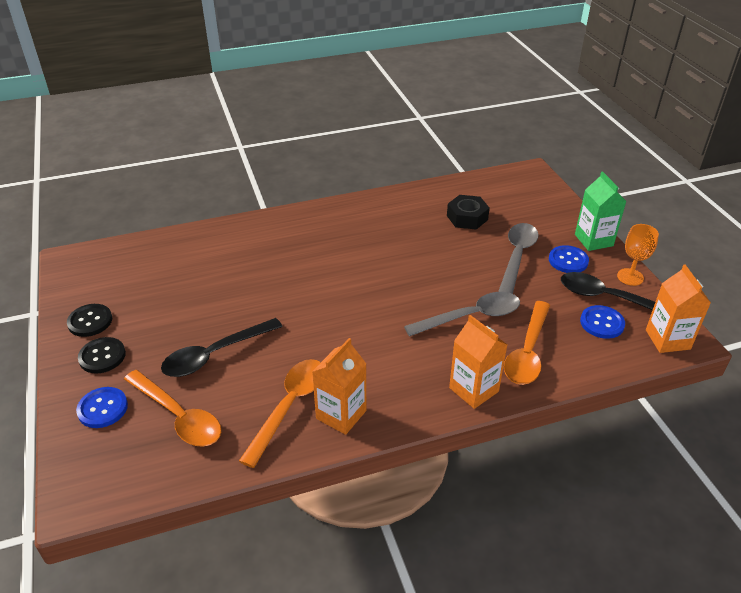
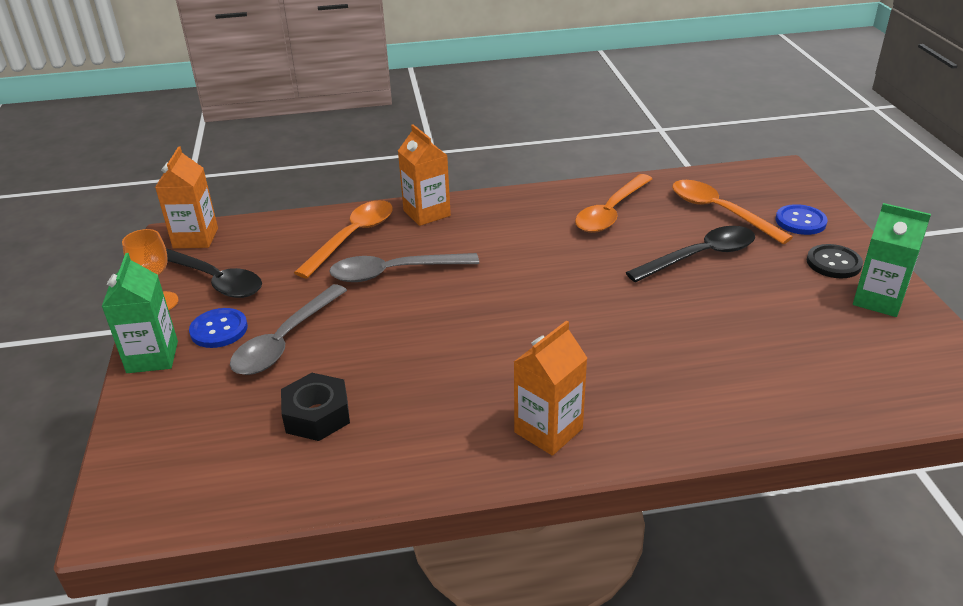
camera: 170 degrees left, 5 degrees down
black button [67,304,112,337] -> green carton [853,203,931,317]
orange carton [312,338,366,435] -> orange carton moved to [514,320,587,456]
blue button [580,305,625,339] -> none

